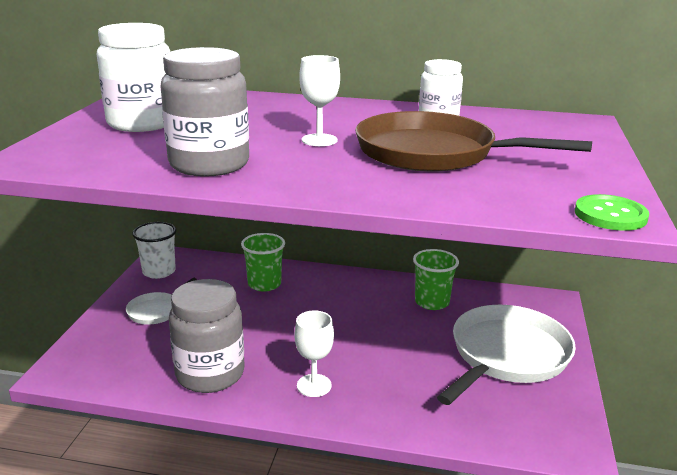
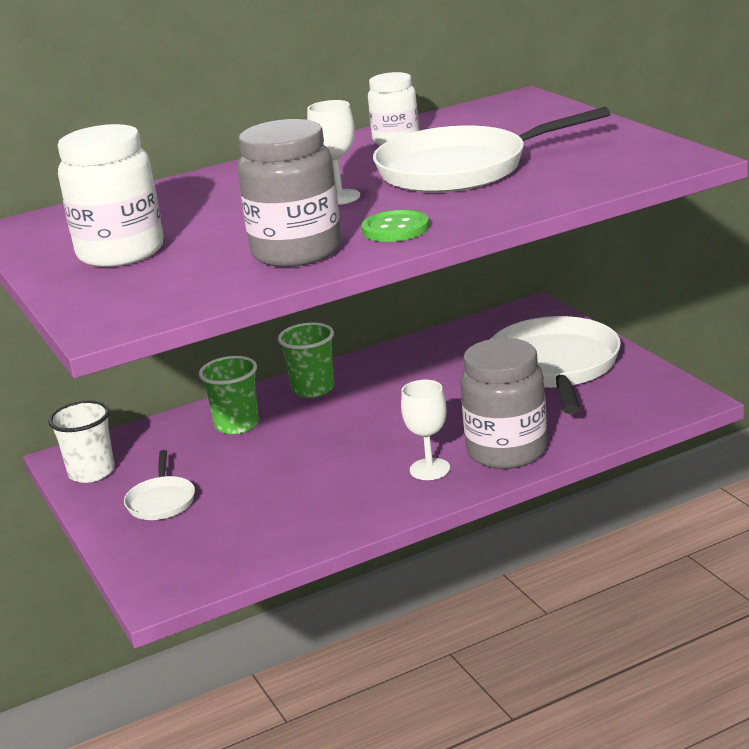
camera: 35 degrees left, 0 degrees up
grey jar [169,279,245,393] -> grey jar moved to [460,338,547,469]
brown pan [355,111,592,172] -> white pan [373,107,610,192]
green cup [413,249,459,310] -> green cup moved to [278,322,334,398]
green button [575,194,649,231] -> green button moved to [361,209,429,242]

